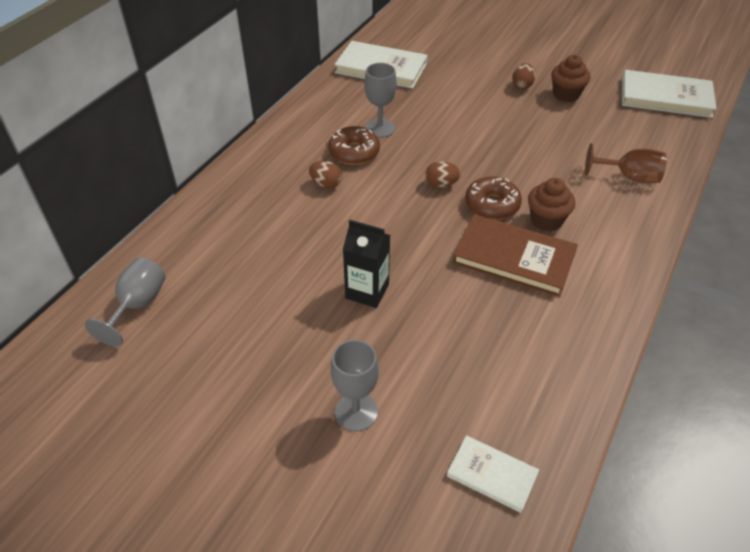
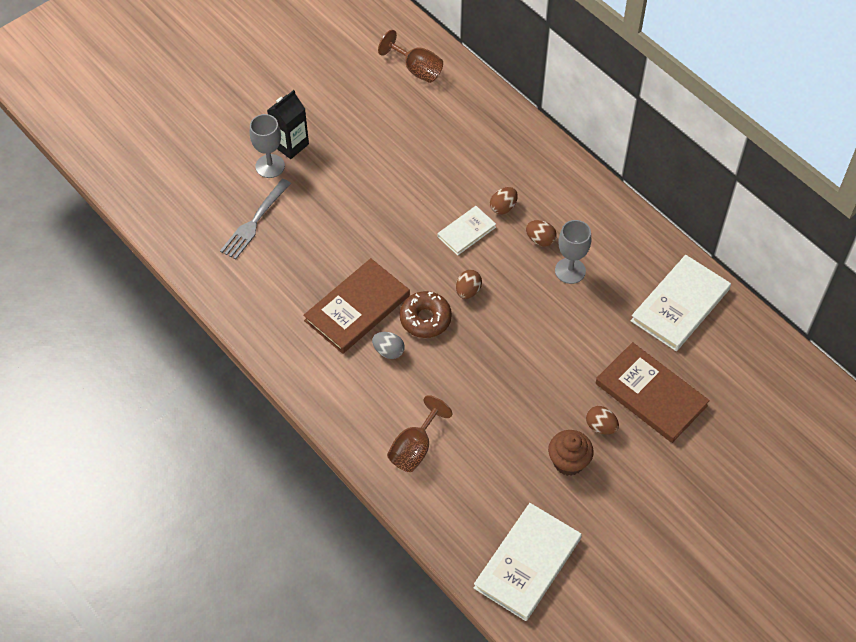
camera: 110 degrees right, 10 degrees up
grey goblet [85,257,166,347] -> brown goblet [378,30,443,83]
brown donut [328,126,380,165] -> brown egg [526,220,557,246]
black carton [343,220,390,308] -> black carton moved to [267,90,309,159]
white book [447,435,539,513] -> white book moved to [437,206,496,256]
brown cupcake [528,178,575,231] -> grey egg [372,332,405,359]
none -> grey fork [220,179,291,259]
none -> brown book [596,342,710,443]

